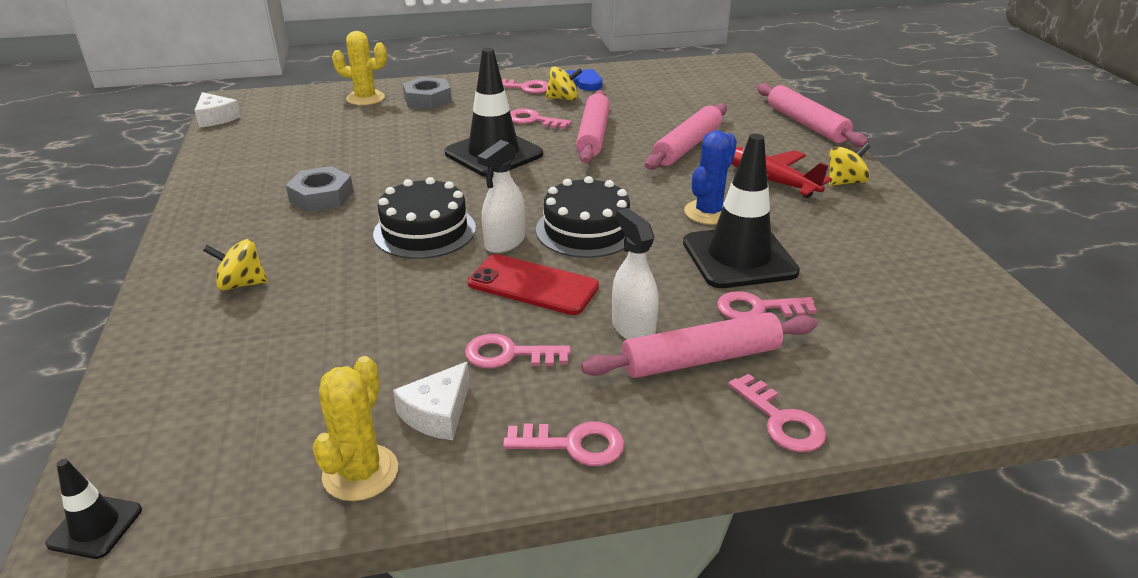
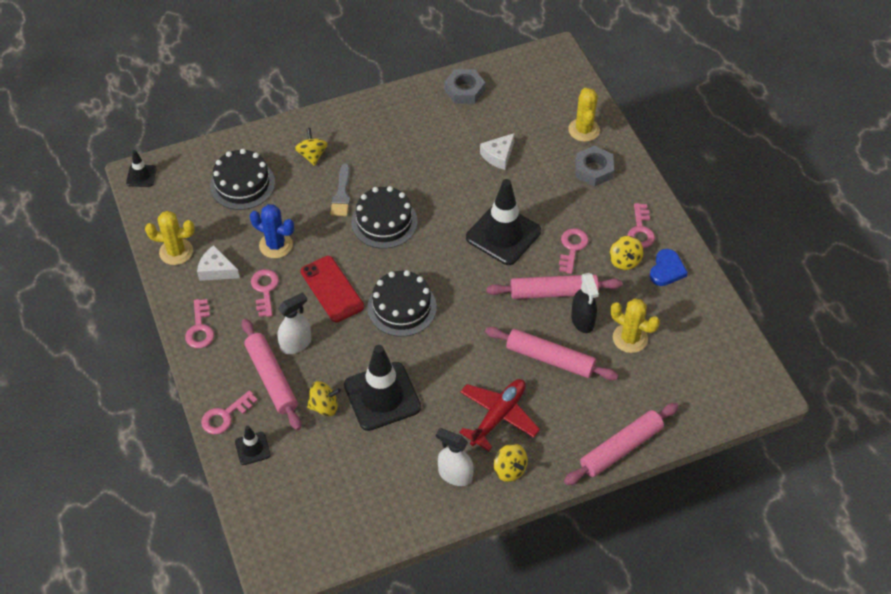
camera: 80 degrees right, 20 degrees up
white cheese [194,92,241,127] -> white cheese moved to [480,133,515,170]
grey nut [286,166,354,212] -> grey nut moved to [444,69,485,104]
red phone [467,254,599,315] -> red phone turned 45 degrees counterclockwise [301,256,364,322]
white spray bottle [477,140,525,253] -> white spray bottle moved to [436,428,474,486]
blue cactus [684,130,737,225] -> blue cactus moved to [250,204,294,258]
pink key [717,291,817,319] -> yellow spinning top [307,381,341,416]
none -> black cake [210,149,275,210]
none -> black traffic cone [235,426,271,465]
none -> grey brush [330,163,350,216]
none -> black spray bottle [571,273,599,333]
none -> yellow cactus [610,299,660,353]

